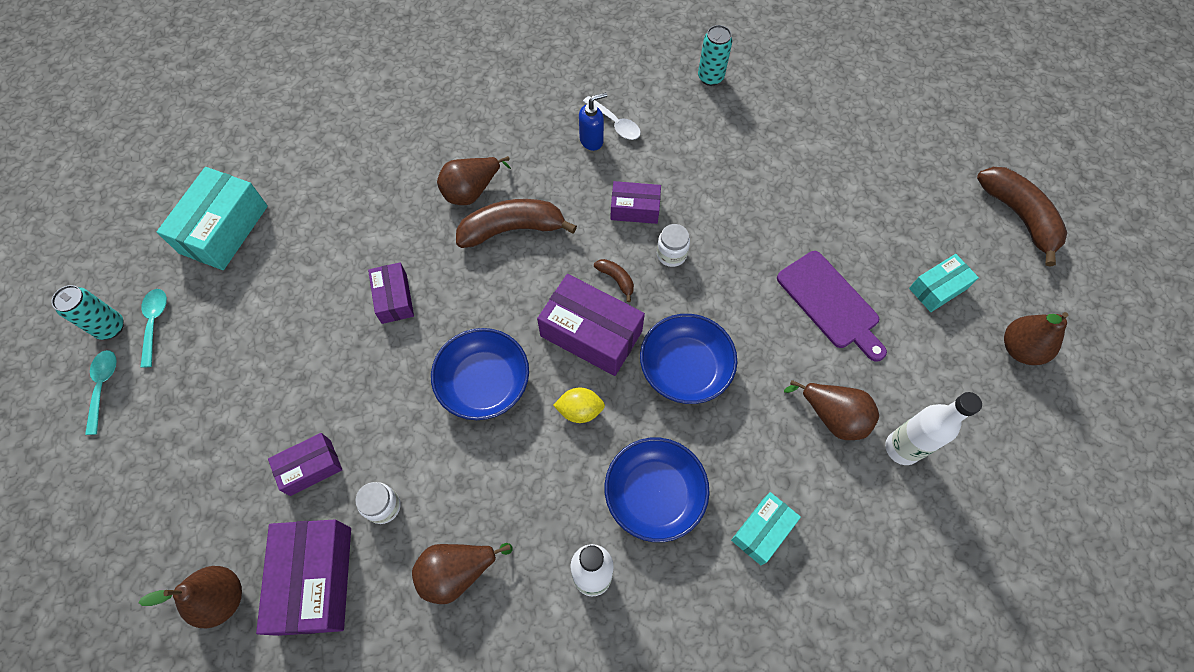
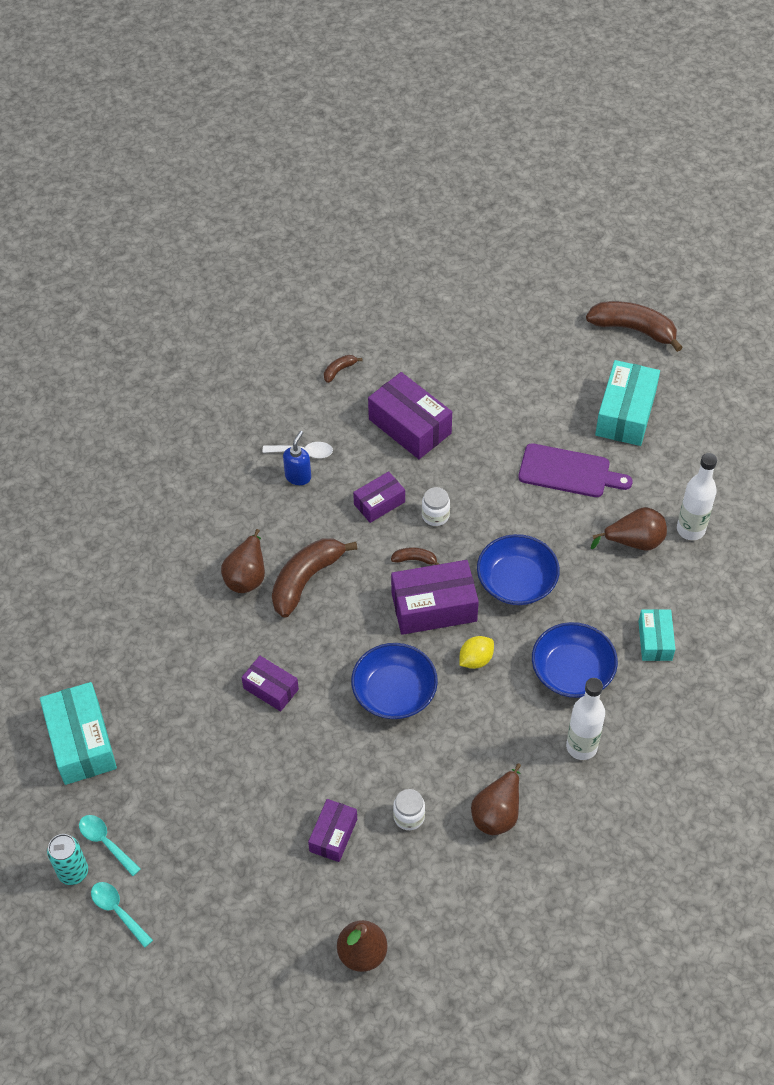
camera: 40 degrees left, 10 degrees down
purple box [256,519,351,636] -> purple box moved to [368,372,452,459]
turquoise can [698,25,732,86] -> brown banana [324,355,362,383]
turquoise box [909,254,979,312] -> turquoise box [595,360,660,446], size x1.70
brown pear [1004,312,1068,365] -> none

